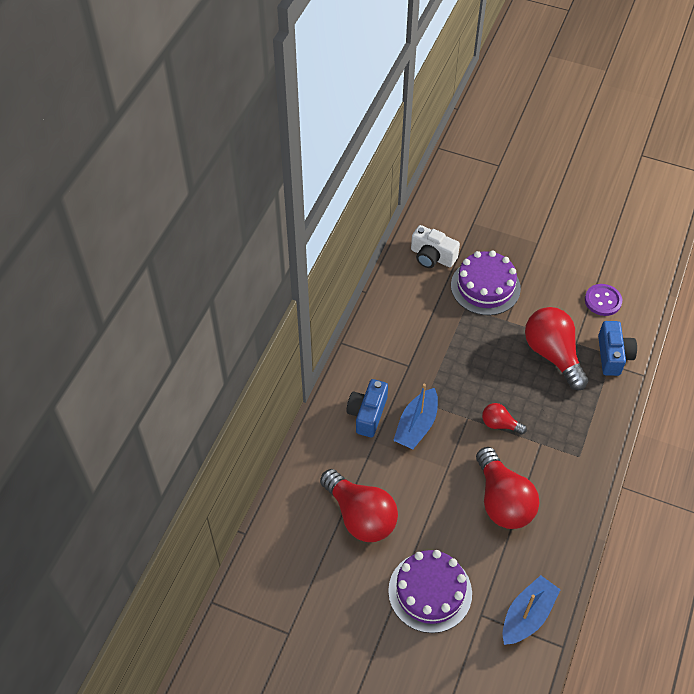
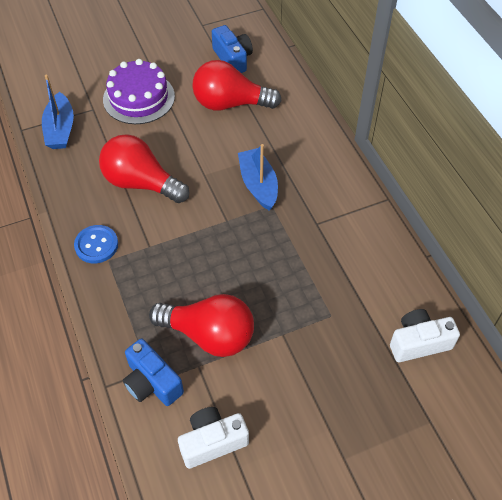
camera: 135 degrees right, 0 degrees up
blue camera [346,379,388,438] -> blue camera moved to [212,25,253,73]
purple cake [451,250,521,315] -> none
red light bulb [482,403,527,434] -> none
purple button [585,284,622,316] -> white camera [178,407,249,469]
none -> blue button [74,225,118,263]

